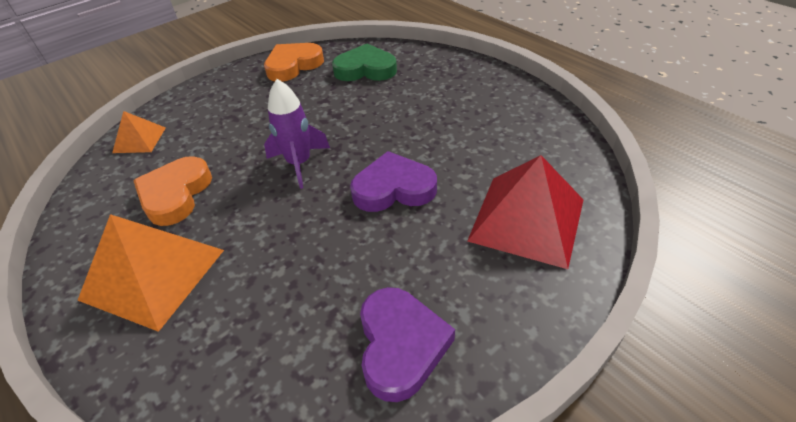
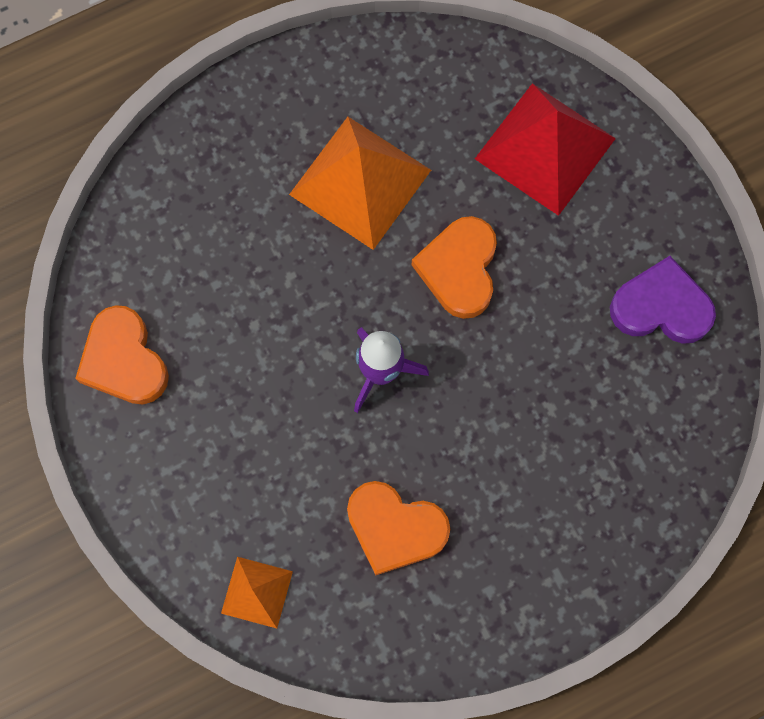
camera: 80 degrees left, 30 degrees up
orange pyramid [78,214,224,332] -> orange pyramid moved to [289,117,431,250]
green heart [332,43,397,81] -> none
purple heart [350,151,437,212] -> orange heart [412,216,497,319]

